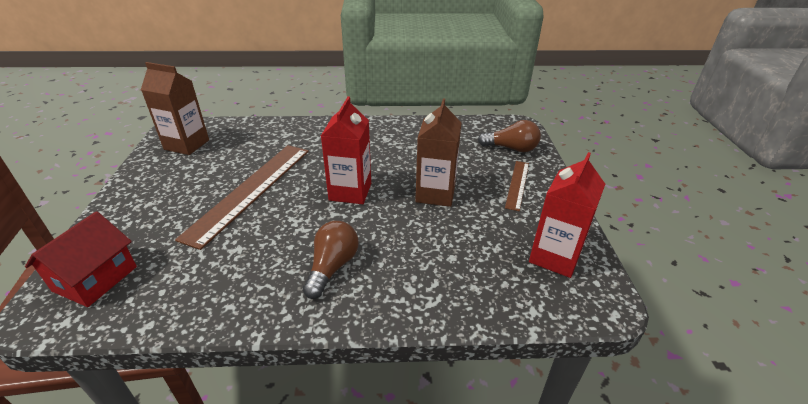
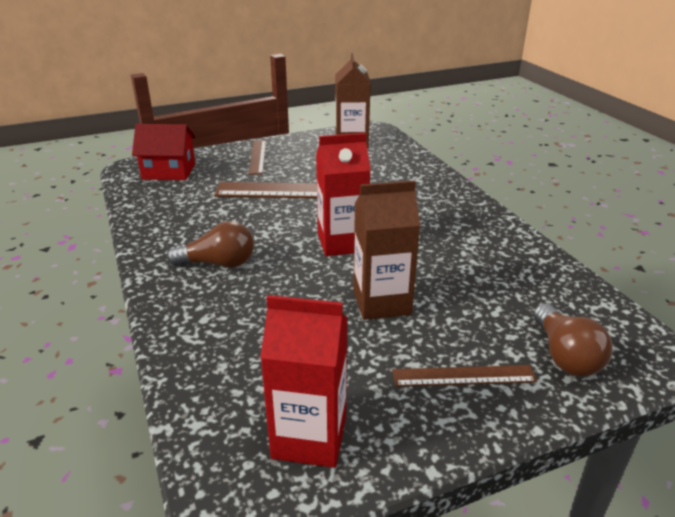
camera: 70 degrees right, 5 degrees down
none -> brown ruler [249,141,266,175]

